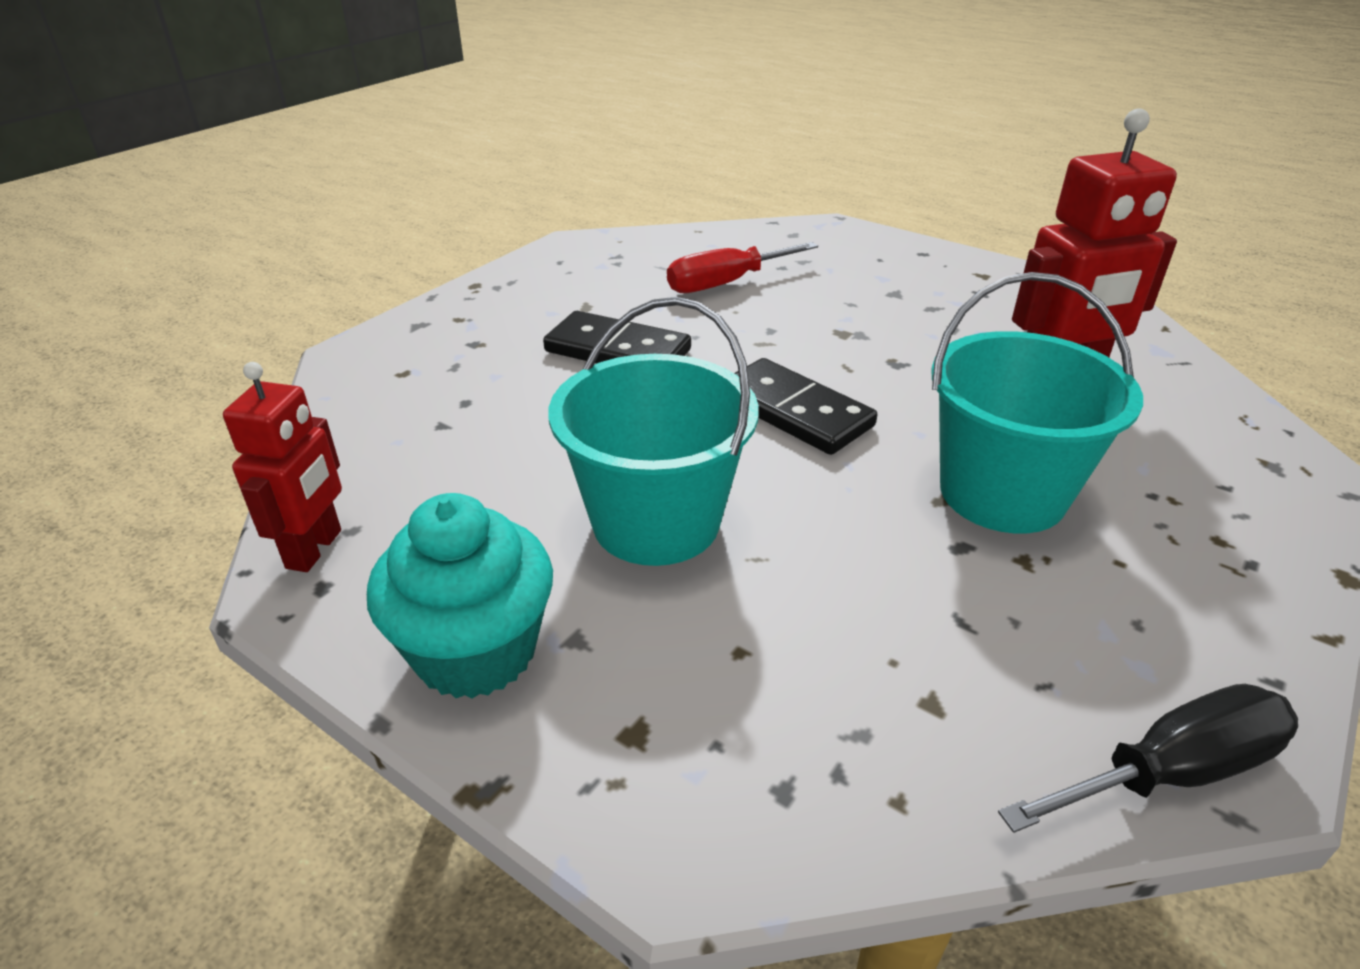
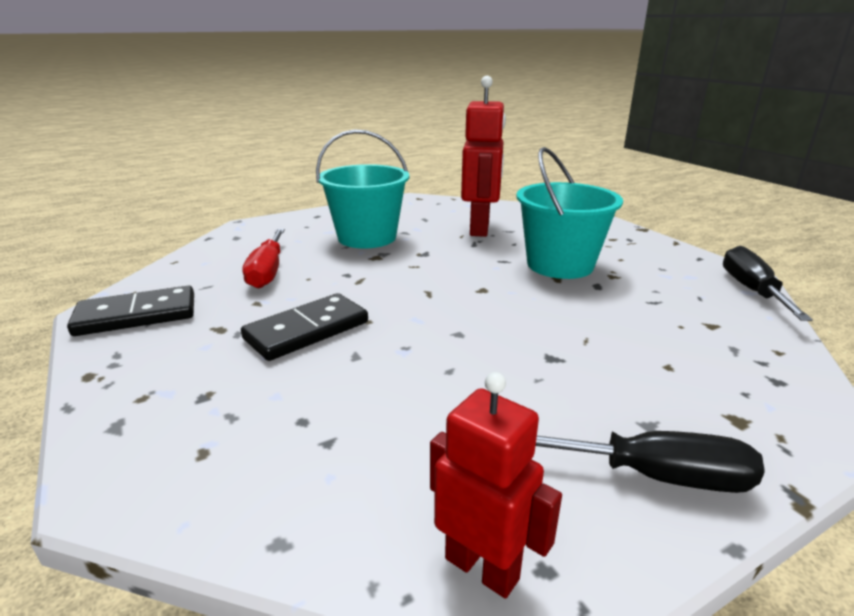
camera: 65 degrees left, 10 degrees down
turquoise cupcake [367,493,553,699] -> black screwdriver [536,431,765,493]
turquoise bucket [549,297,759,566] -> turquoise bucket moved to [316,129,409,249]
black domino [734,358,877,455] -> black domino moved to [67,286,194,336]

